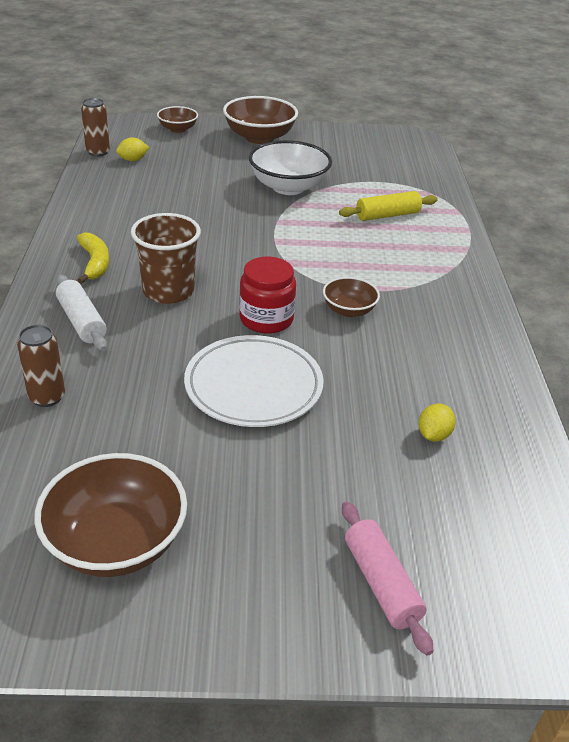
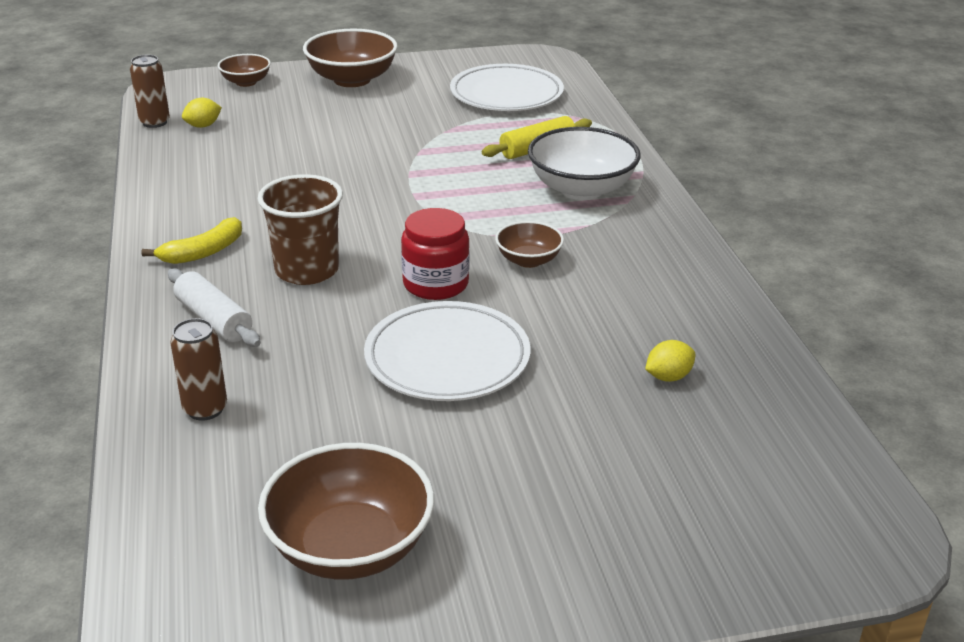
camera: 10 degrees left, 5 degrees down
yellow banana [77,232,109,284] -> yellow banana turned 75 degrees clockwise [142,217,242,264]
white bowl [249,140,332,195] -> white bowl moved to [528,127,640,200]
pink rolling pin [342,501,433,656] -> none
yellow lemon [418,404,455,442] -> yellow lemon turned 45 degrees clockwise [645,340,696,382]
none -> white plate [450,64,564,111]

